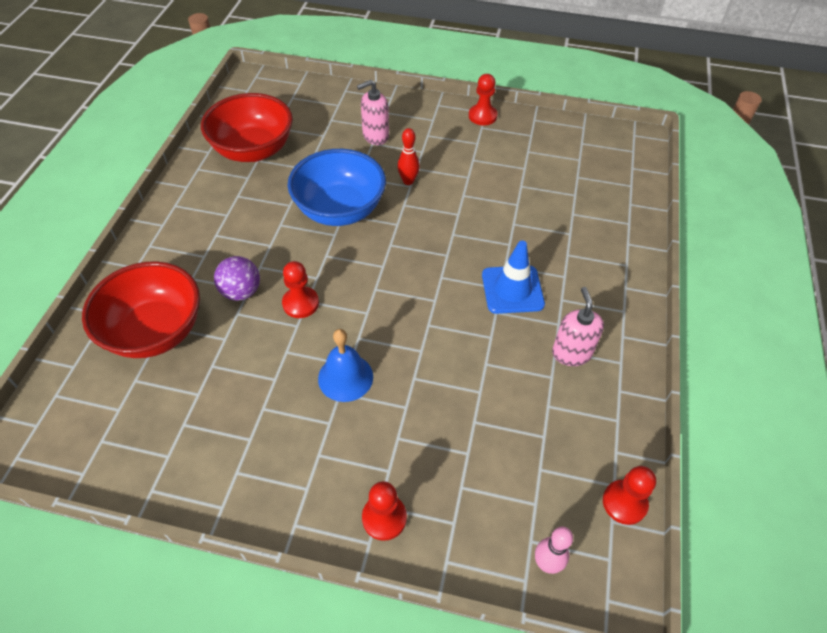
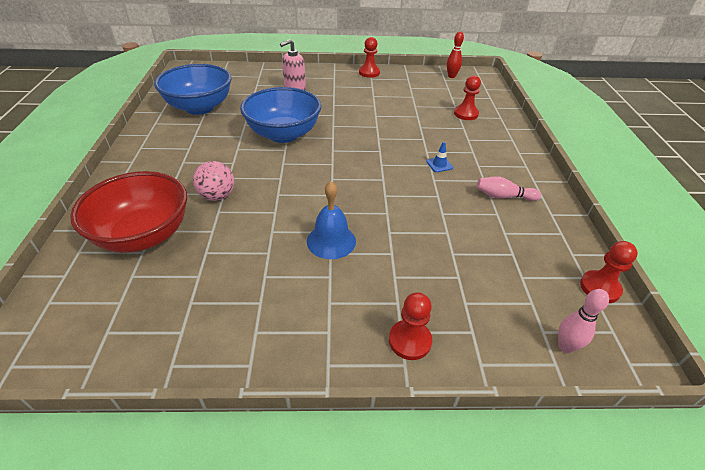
camera: 15 degrees left, 10 degrees down
red bowl [201,93,293,162] -> blue bowl [154,64,231,115]
purple ball [214,256,260,301] -> pink ball [193,161,234,201]
red pawn [282,261,319,318] -> red pawn moved to [454,75,481,120]
red bowling pin [397,128,420,185] -> red bowling pin moved to [447,31,464,78]
blue traffic cone [482,241,545,314] -> blue traffic cone [426,142,453,172], size x0.47
pink soap dispenser [552,287,604,366] -> pink bowling pin [477,176,541,201]

